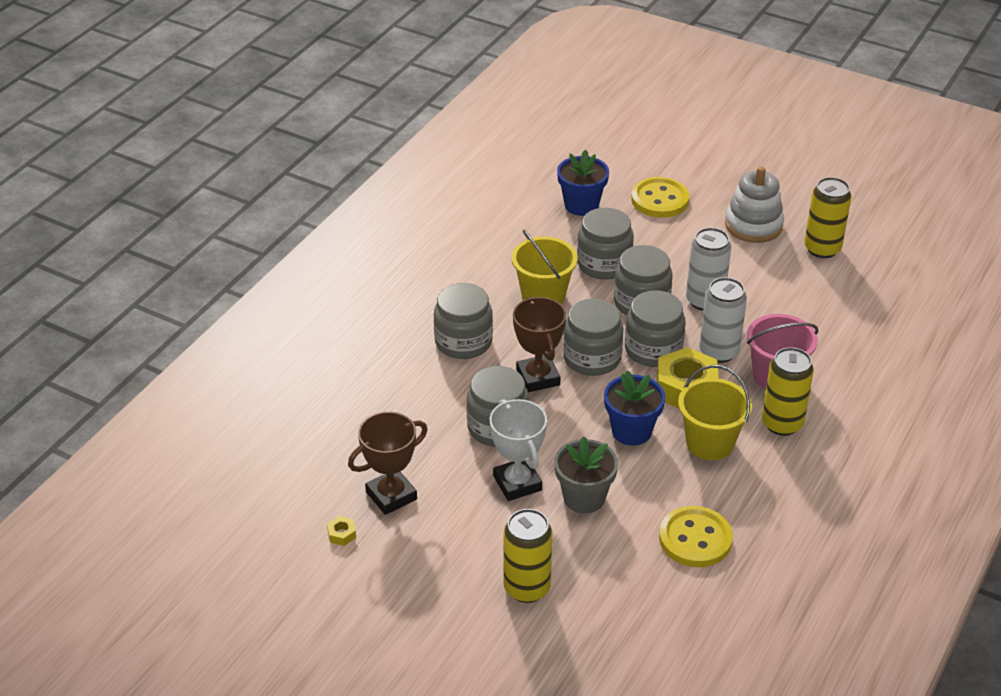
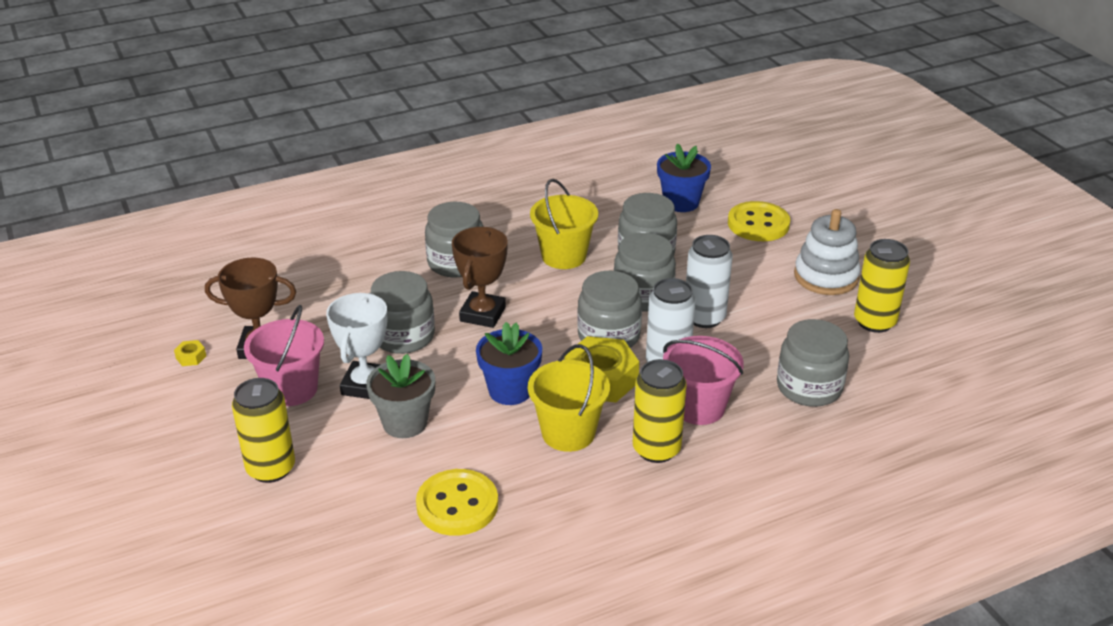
camera: 35 degrees right, 5 degrees down
grey jar [563,299,623,376] -> grey jar moved to [777,319,849,407]
none -> pink bucket [244,305,324,406]

